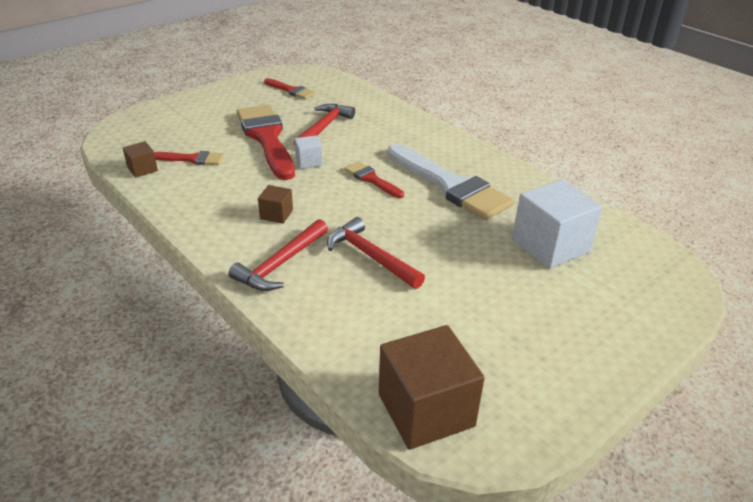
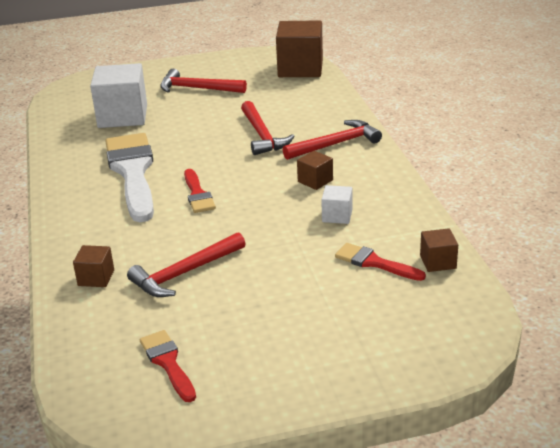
camera: 150 degrees left, 5 degrees down
red brush [237,105,295,180] -> none
white cube [295,136,323,169] -> white cube moved to [321,185,352,224]
none -> brown cube [73,245,114,287]
none -> red hammer [160,69,247,93]

